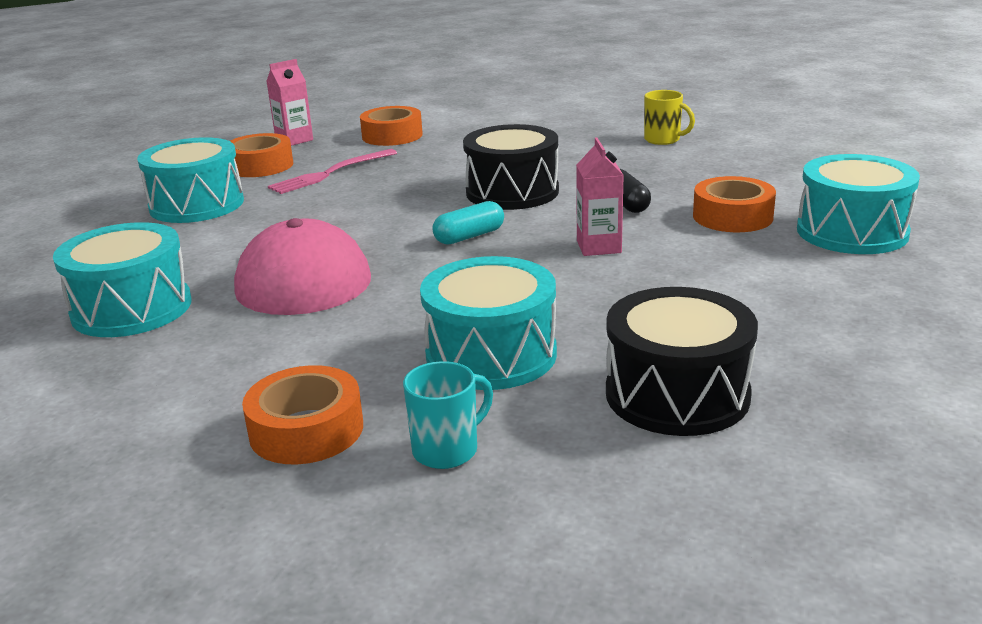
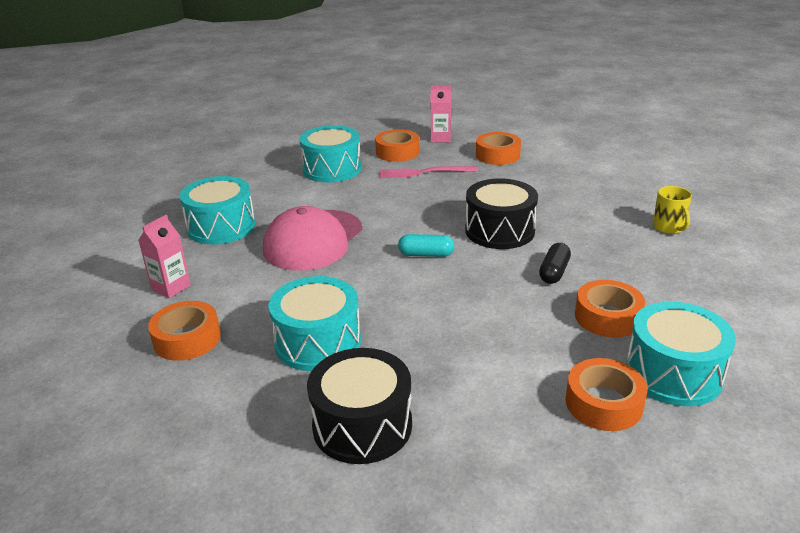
camera: 40 degrees right, 5 degrees up
turquoise mug [403,361,493,469] -> none
pink carton [576,137,623,256] -> pink carton moved to [138,215,191,298]
none -> orange tape [565,358,647,431]

